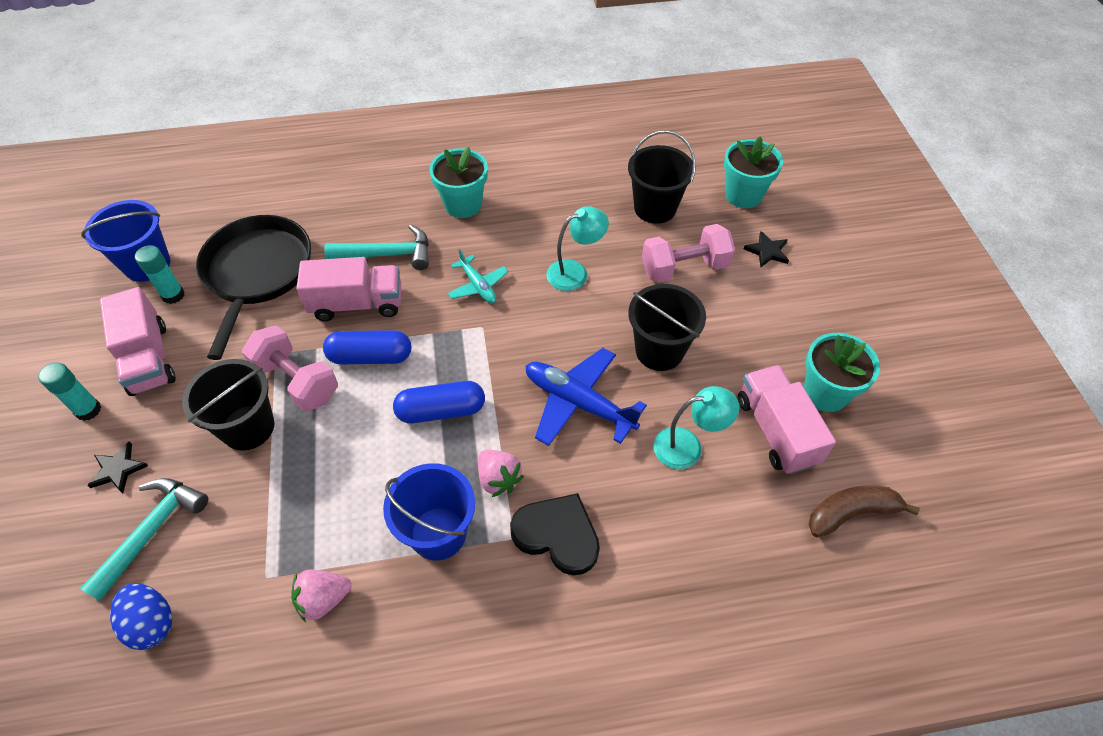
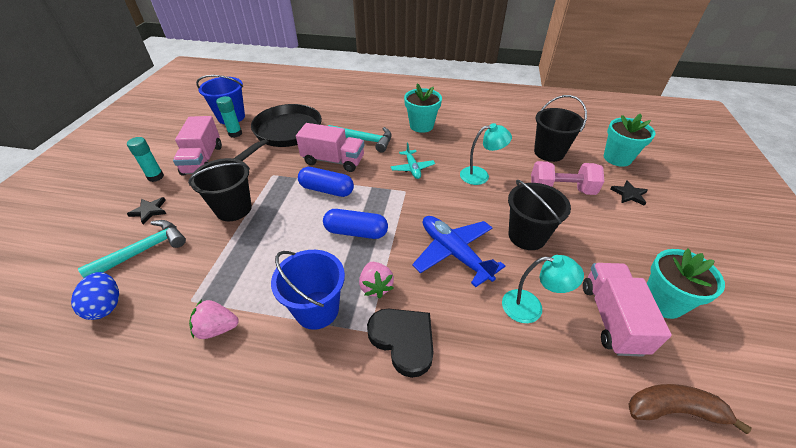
camera: 20 degrees right, 10 degrees down
pink dumbbell [242,325,338,412] -> none

